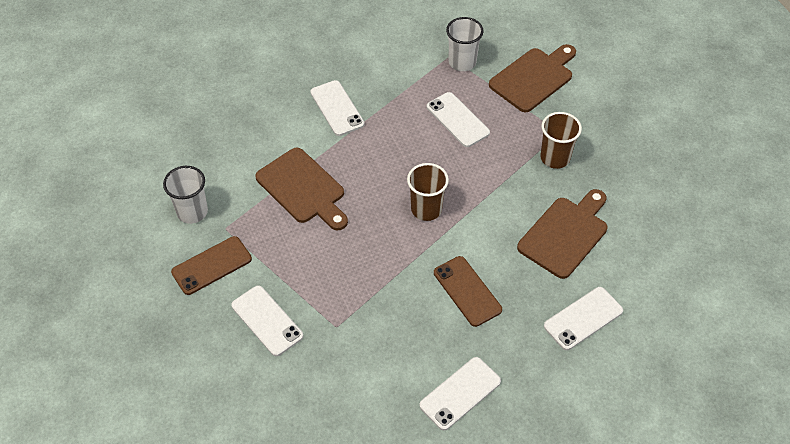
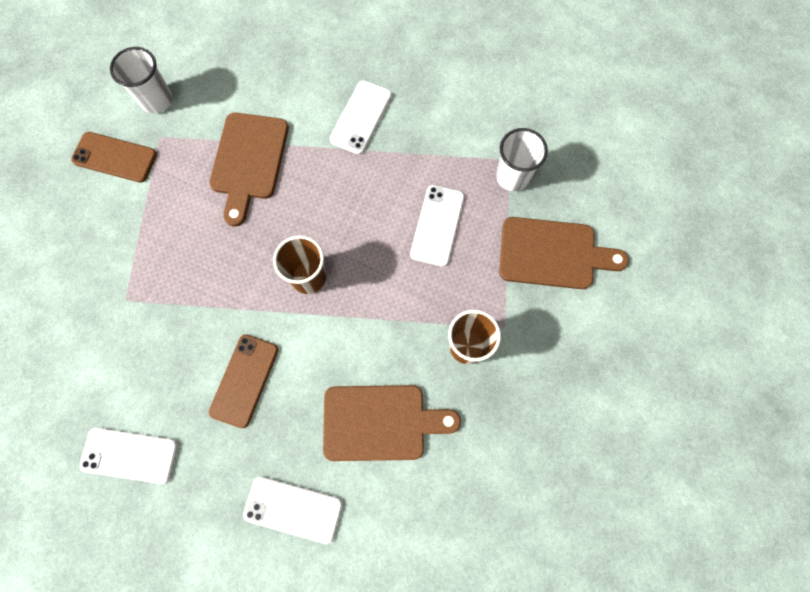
camera: 50 degrees right, 20 degrees up
white phone [231,285,303,356] -> none

